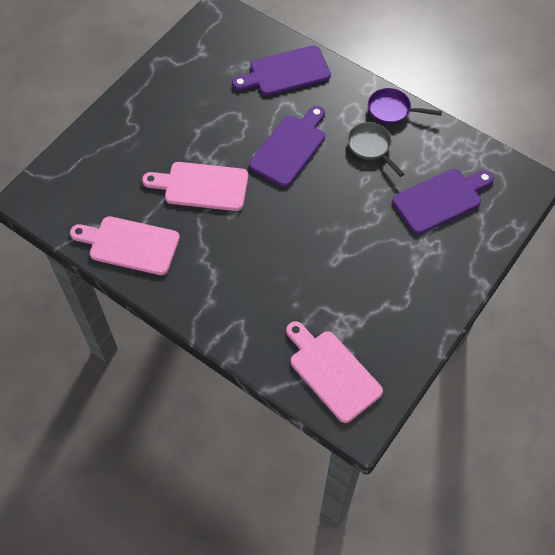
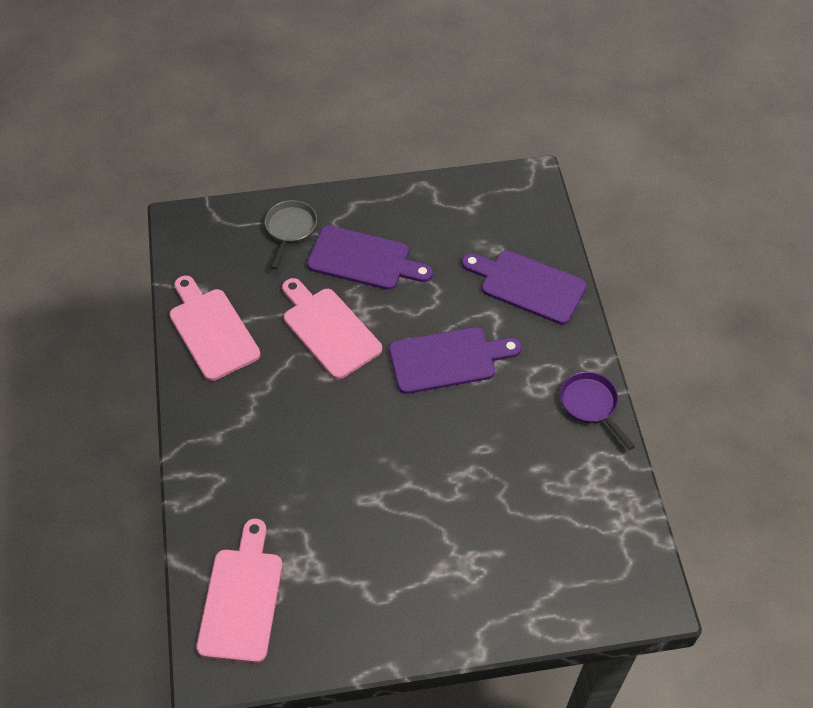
camera: 45 degrees right, 5 degrees down
grey pan [347,122,404,177] -> grey pan moved to [265,200,317,269]
purple cutting board [393,169,494,234] -> purple cutting board moved to [307,225,433,290]

